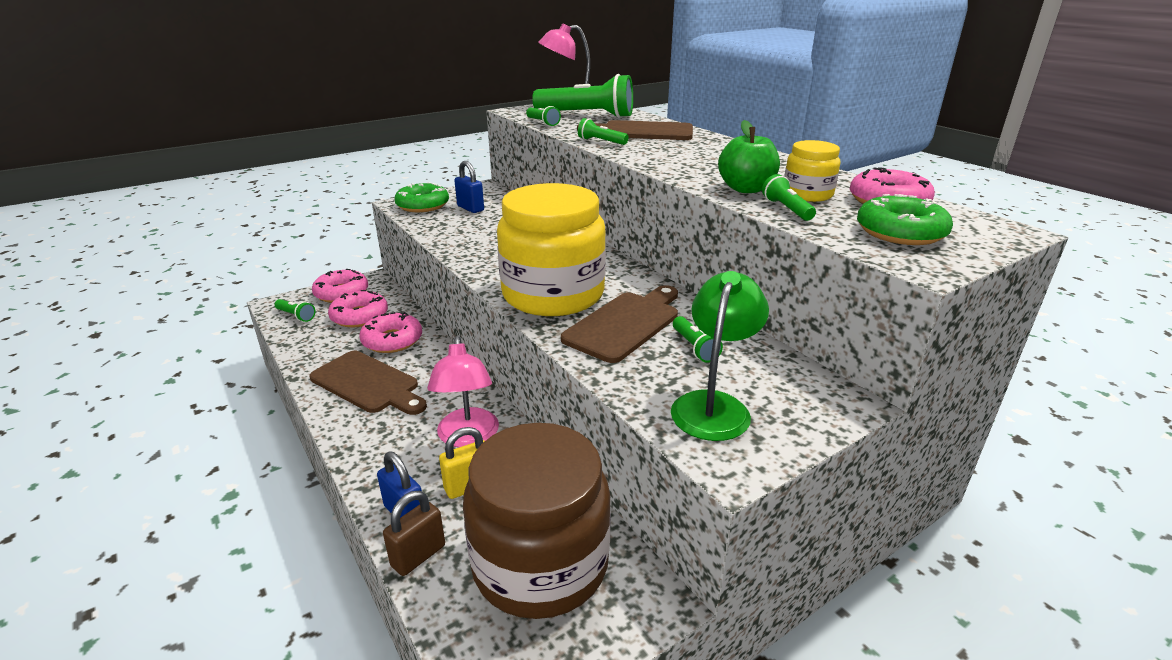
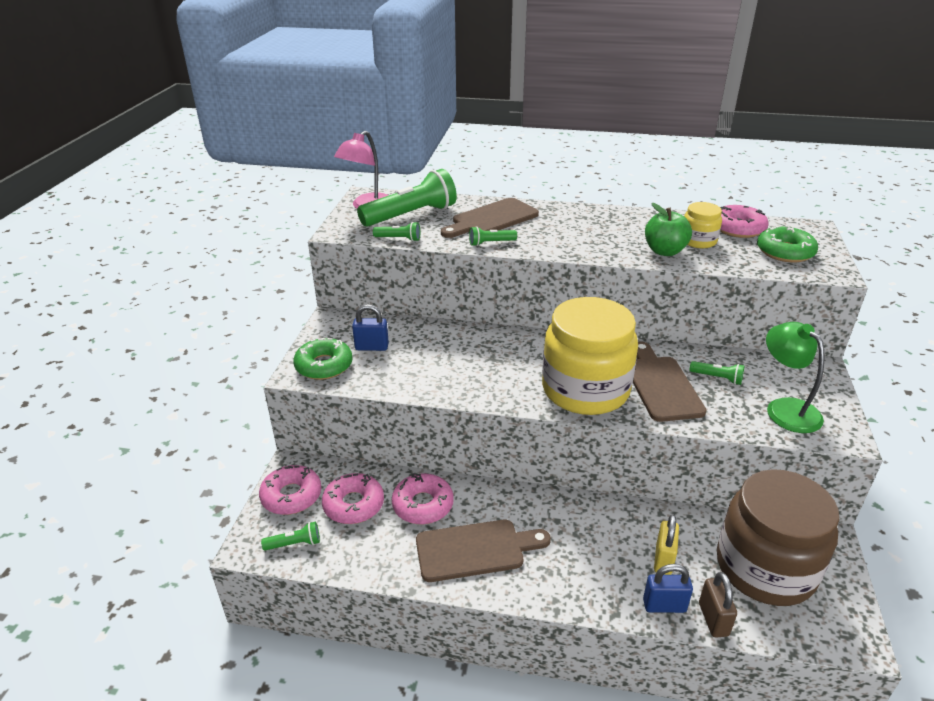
camera: 45 degrees left, 5 degrees up
pink lamp [427,336,499,447] -> none
green flashlight [762,174,816,221] -> none

